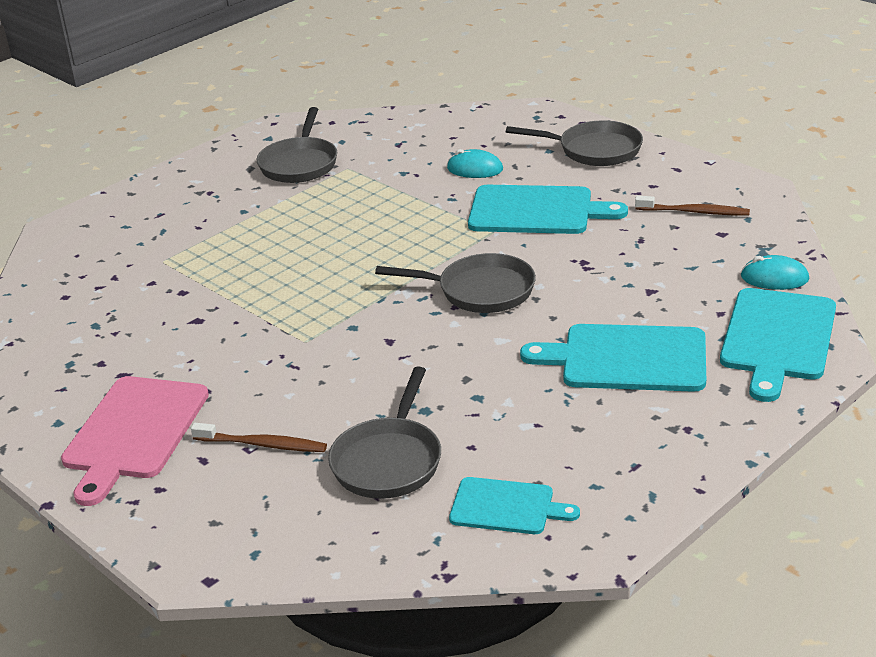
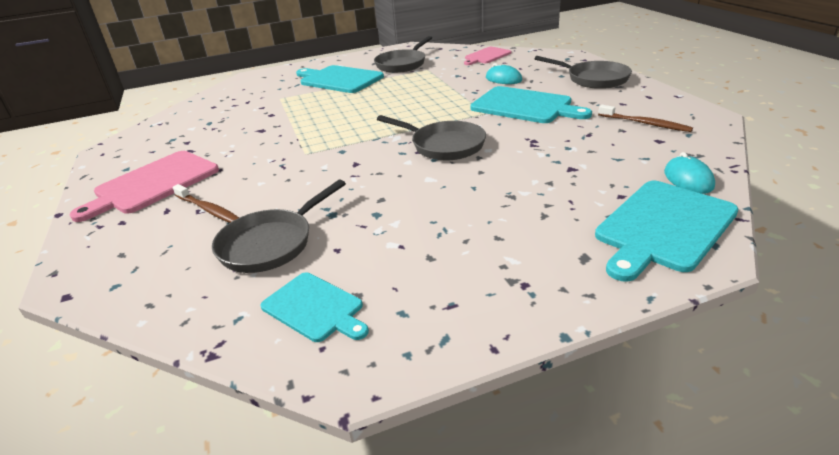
camera: 25 degrees right, 0 degrees up
turquoise cutting board [520,324,706,392] -> turquoise cutting board moved to [296,65,384,93]
turquoise mouse [741,255,809,290] -> turquoise mouse turned 45 degrees clockwise [664,152,715,194]
none -> pink cutting board [464,47,511,65]

